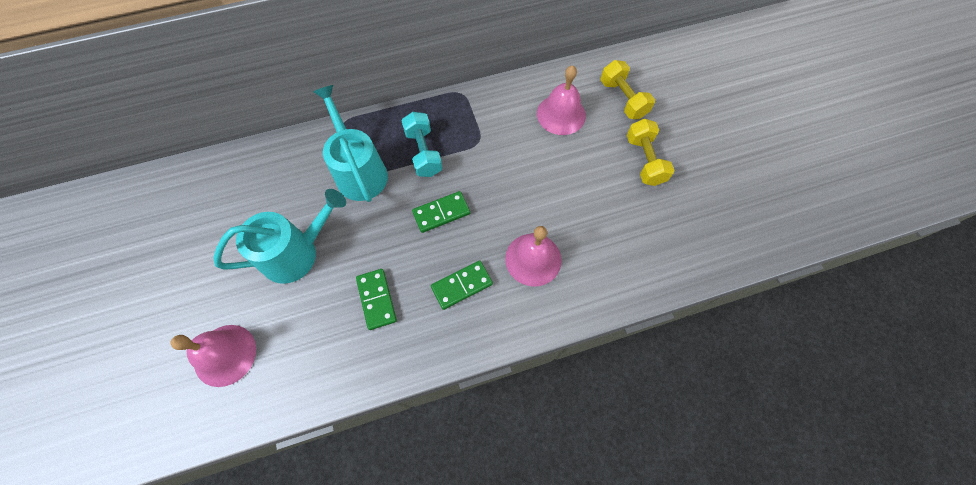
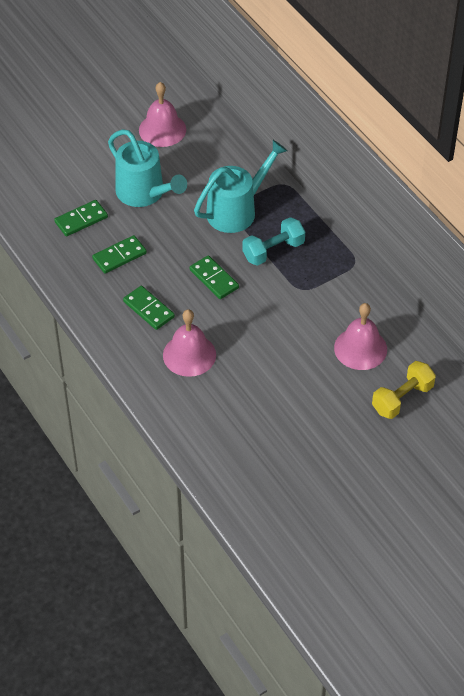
camera: 75 degrees right, 15 degrees down
pink bell [171,325,256,387] -> pink bell moved to [139,82,186,147]
yellow dumbbell [627,119,675,186] -> none
none -> green domino [54,200,108,237]

